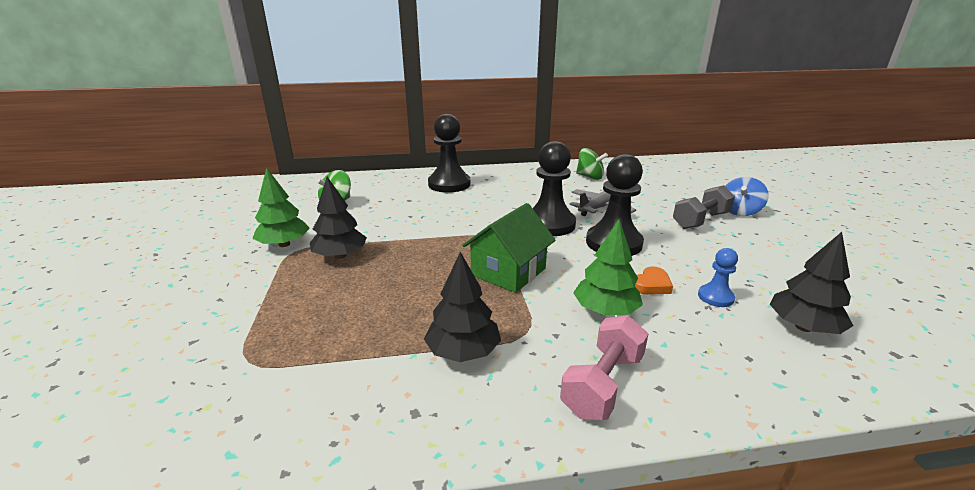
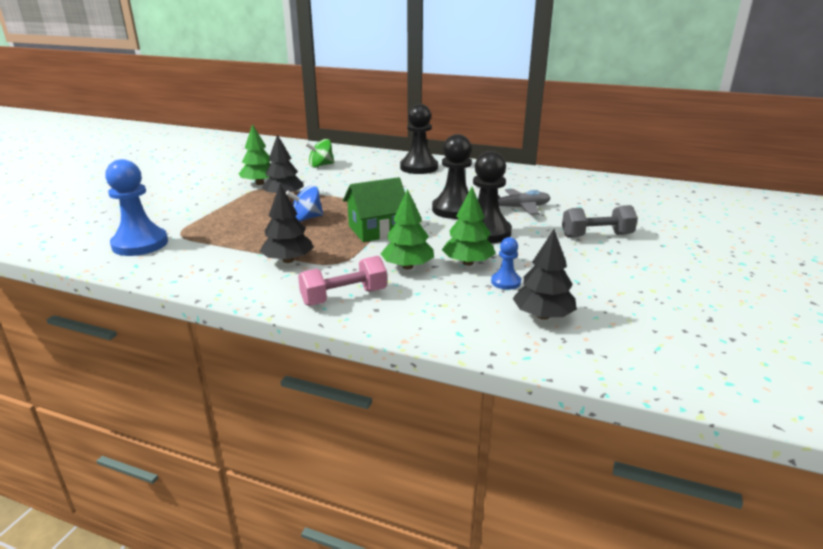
camera: 30 degrees right, 0 degrees up
green spinning top [576,148,608,180] -> none
orange heart [635,266,673,295] -> green tree [442,187,496,266]
blue spinning top [725,177,769,216] -> blue spinning top moved to [286,185,323,221]
none -> blue pawn [105,159,168,256]

